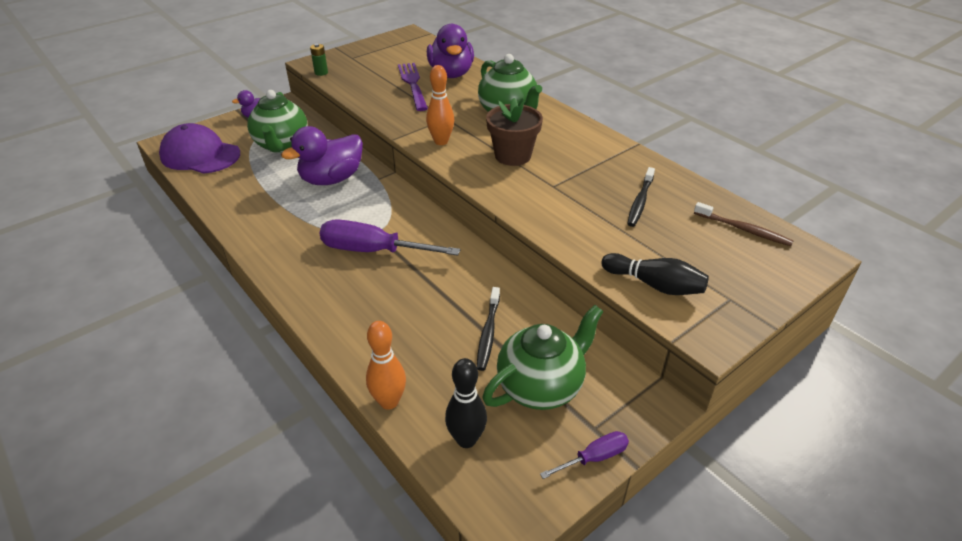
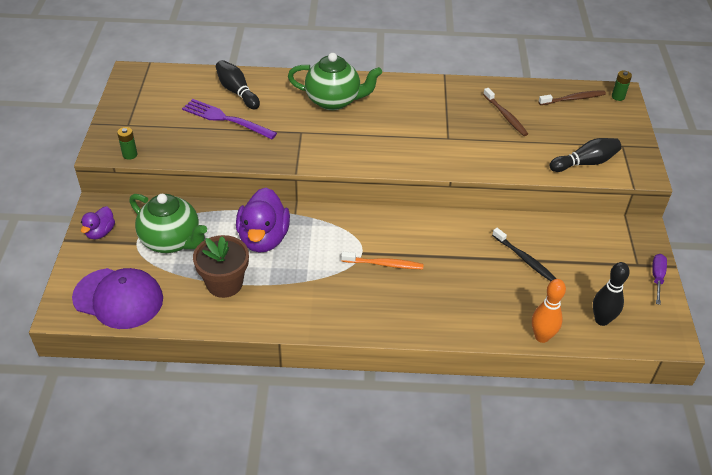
camera: 50 degrees left, 5 degrees up
purple cap [159,123,240,173] -> purple cap turned 135 degrees counterclockwise [72,268,163,329]
purple screwdriver [320,219,460,256] -> orange toothbrush [341,252,424,269]
orange bowling pin [426,65,454,145] -> none
purple duck [427,24,474,78] -> black bowling pin [216,60,260,109]
green teapot [483,305,604,410] -> none
brown flower pot [486,98,543,166] -> brown flower pot moved to [193,235,249,298]
black toothbrush [627,167,655,227] -> brown toothbrush [483,88,528,136]
none -> green battery [612,71,632,101]

